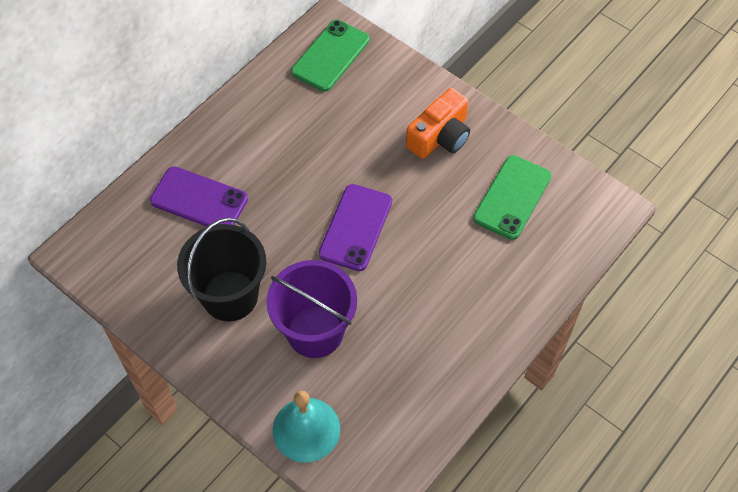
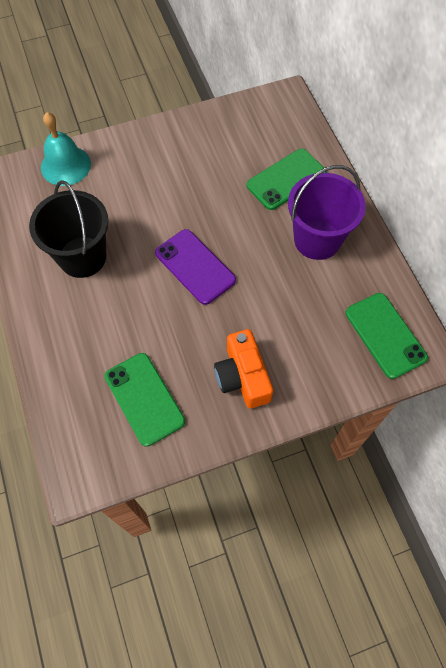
camera: 120 degrees right, 5 degrees up
purple phone [150,166,248,227] -> green phone [247,149,327,210]
black bucket [177,218,266,321] -> black bucket moved to [29,180,108,278]
purple bucket [266,260,357,358] -> purple bucket moved to [288,165,366,260]

